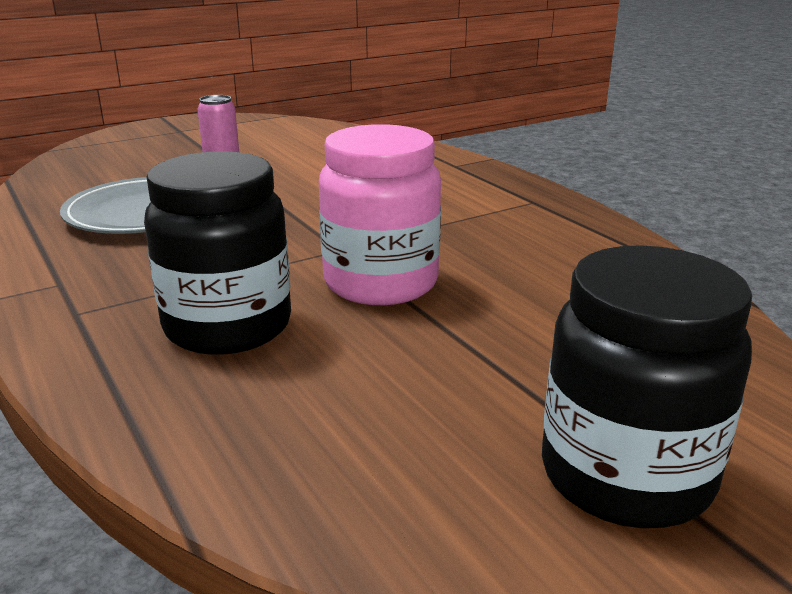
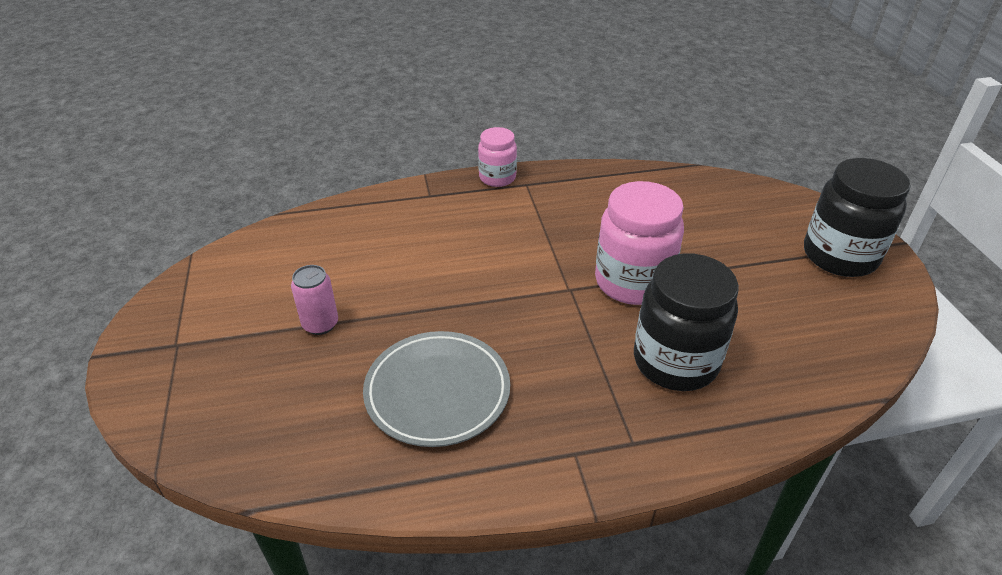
camera: 70 degrees left, 15 degrees up
none -> pink jar [478,127,517,187]

